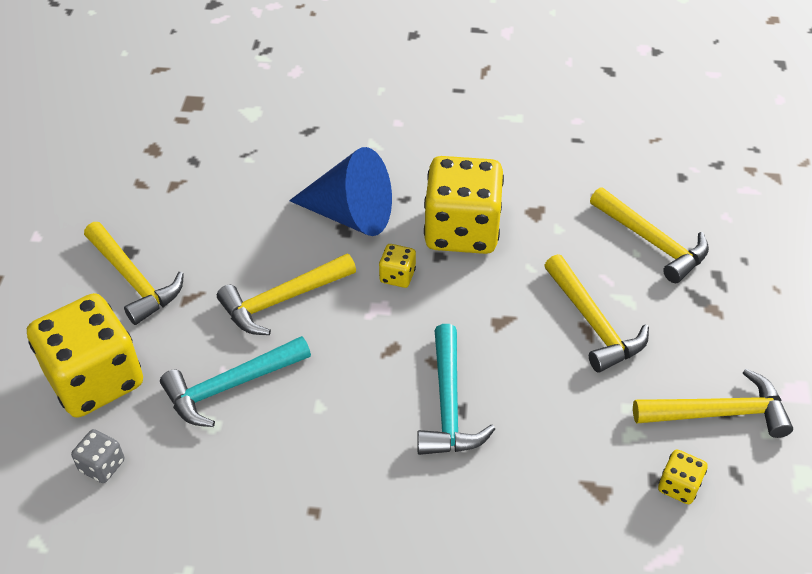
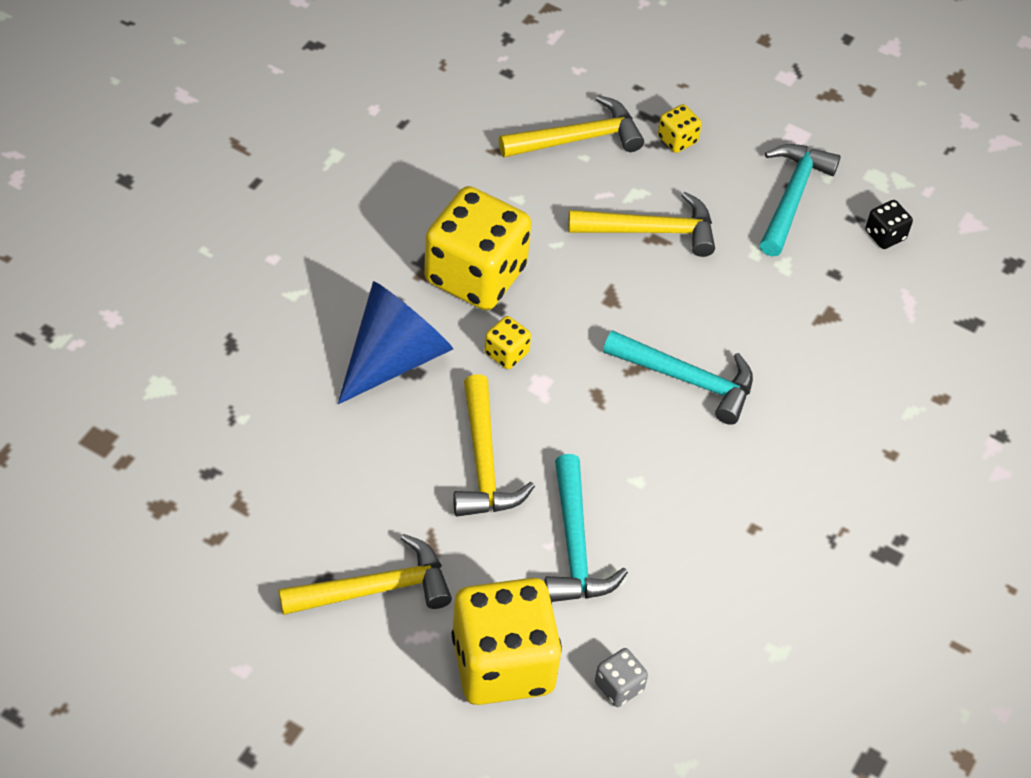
camera: 70 degrees left, 5 degrees up
yellow hammer [633,369,793,438] -> turquoise hammer [760,144,841,256]
yellow dice [658,449,708,504] -> yellow dice moved to [658,104,702,153]
none -> black dice [865,200,913,249]

